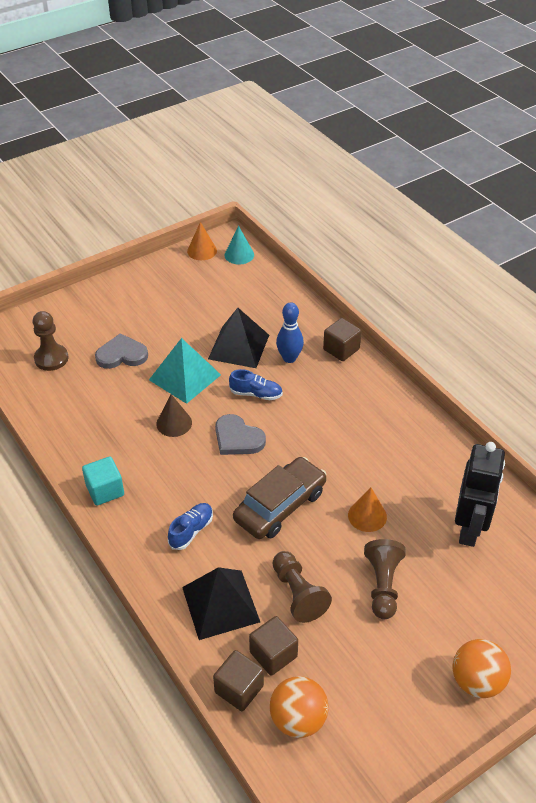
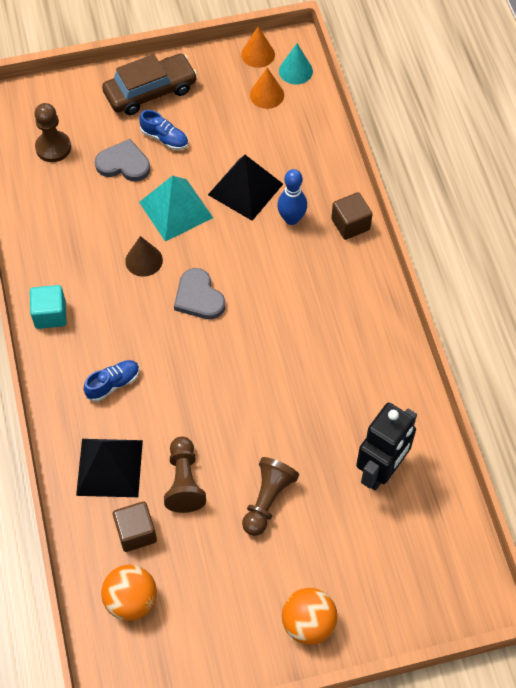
camera: 20 degrees right, 15 degrees up
brown cube [213,650,264,711] -> none
blue shoe [229,369,283,400] -> blue shoe moved to [139,110,188,150]
brown car [233,457,327,539] -> brown car moved to [102,53,197,115]
orange cone [348,488,387,532] -> orange cone moved to [250,67,284,109]

